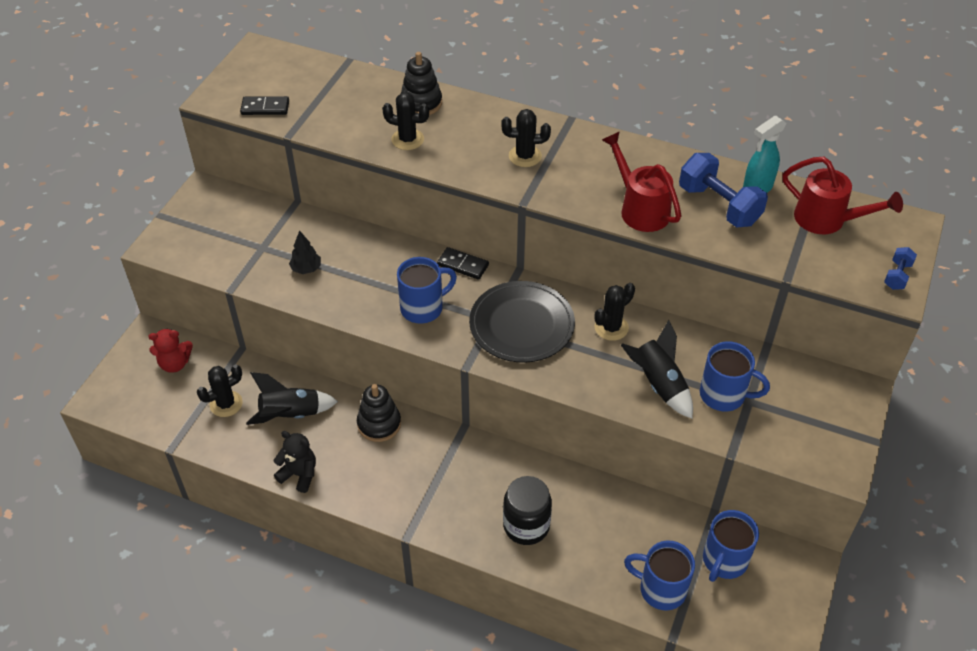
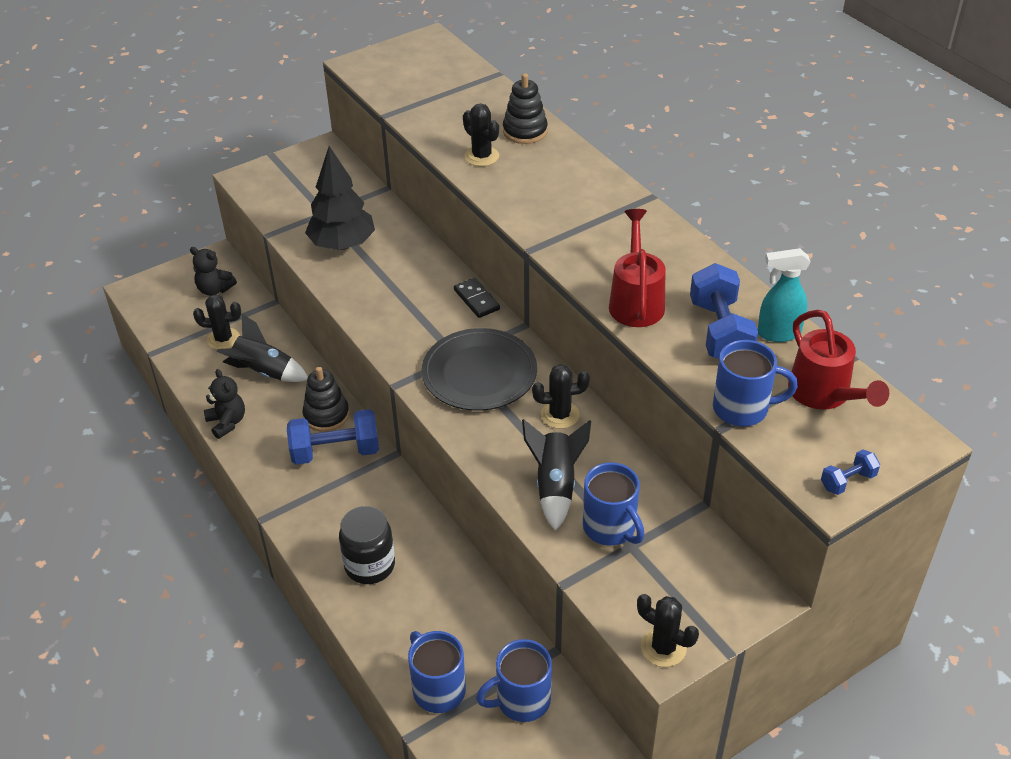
camera: 35 degrees right, 5 degrees down
red teddy bear [148,328,193,373] -> black teddy bear [190,247,237,296]
black domino [240,96,289,115] -> none
black tree [289,230,321,274] -> black tree [305,146,375,250], size x2.10
blue mug [397,257,457,324] -> blue mug moved to [713,340,798,426]
black cactus [501,109,551,167] -> black cactus moved to [637,594,699,667]
none -> blue dumbbell [287,409,379,465]

